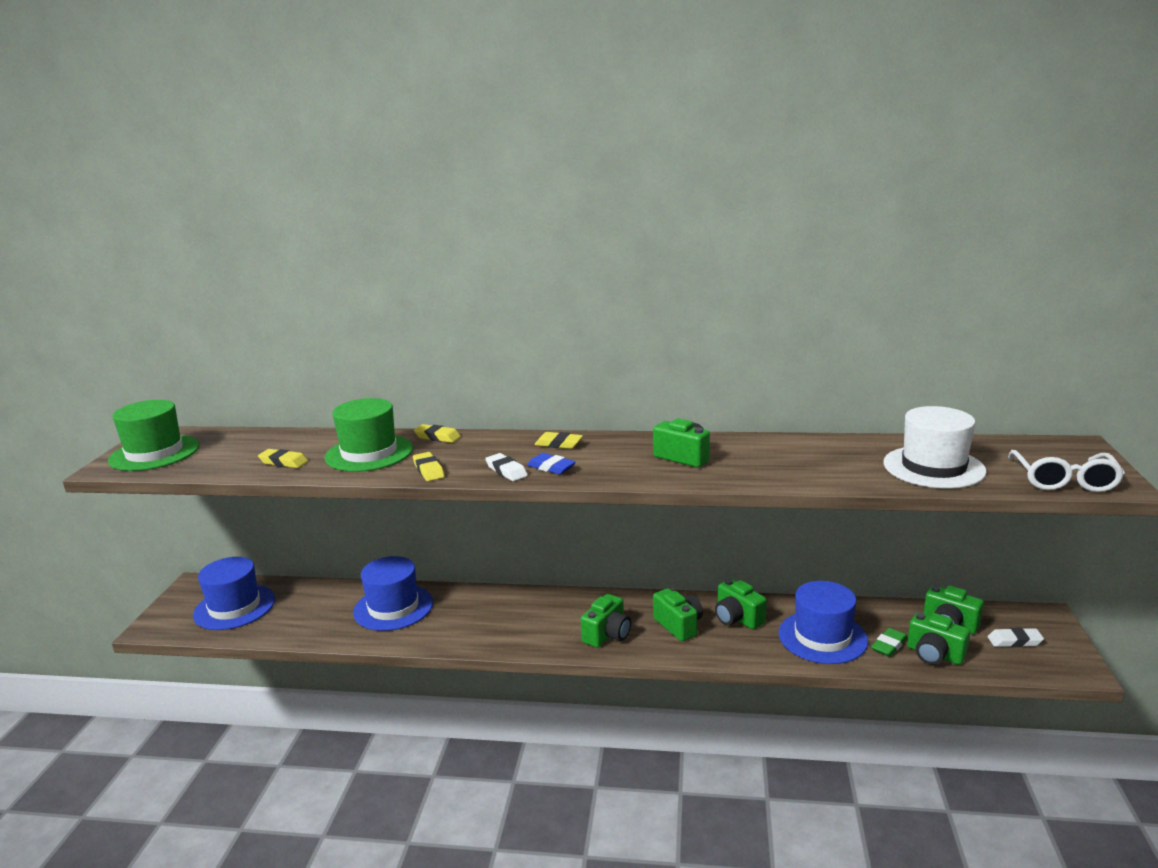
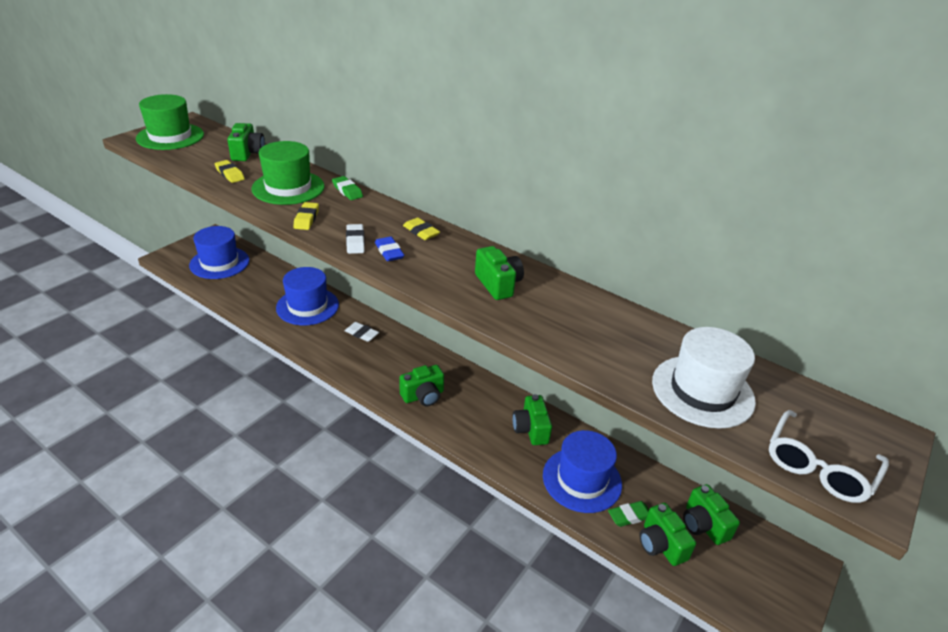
camera: 25 degrees right, 15 degrees up
yellow eraser [414,424,461,443] -> green eraser [332,176,363,200]
green camera [653,588,703,641] -> green camera moved to [227,123,265,161]
white eraser [988,628,1044,647] -> white eraser moved to [345,322,379,342]

